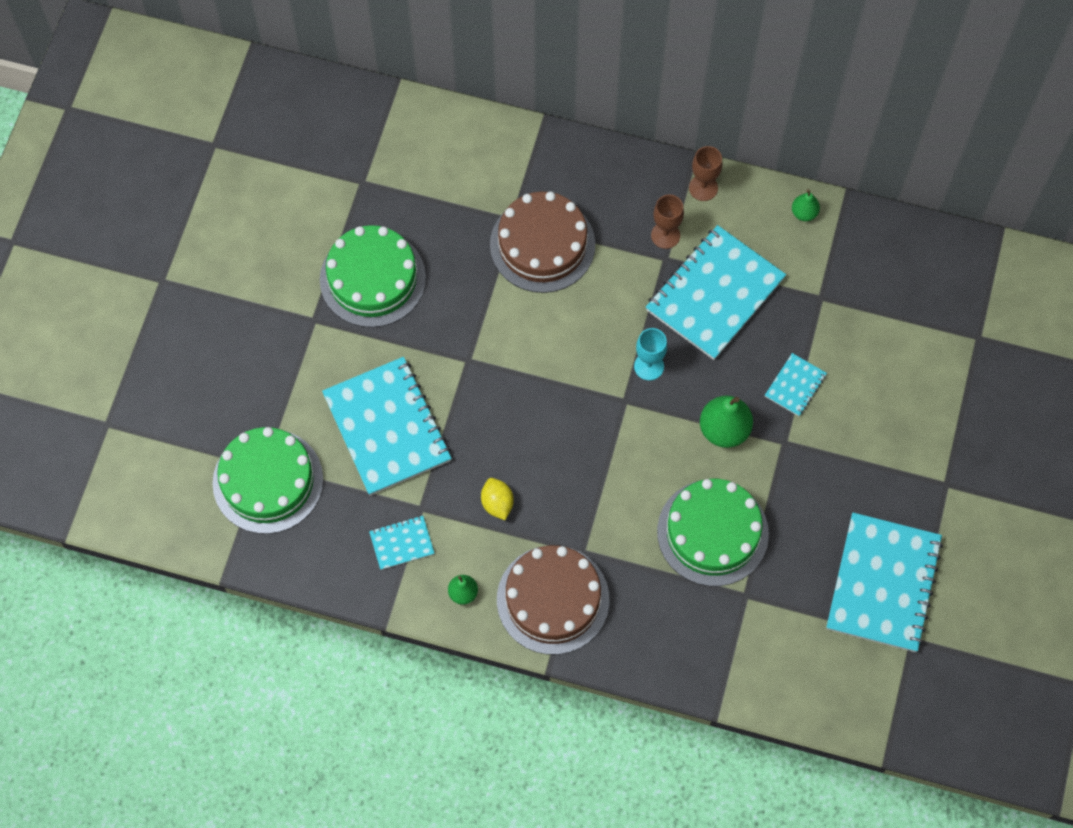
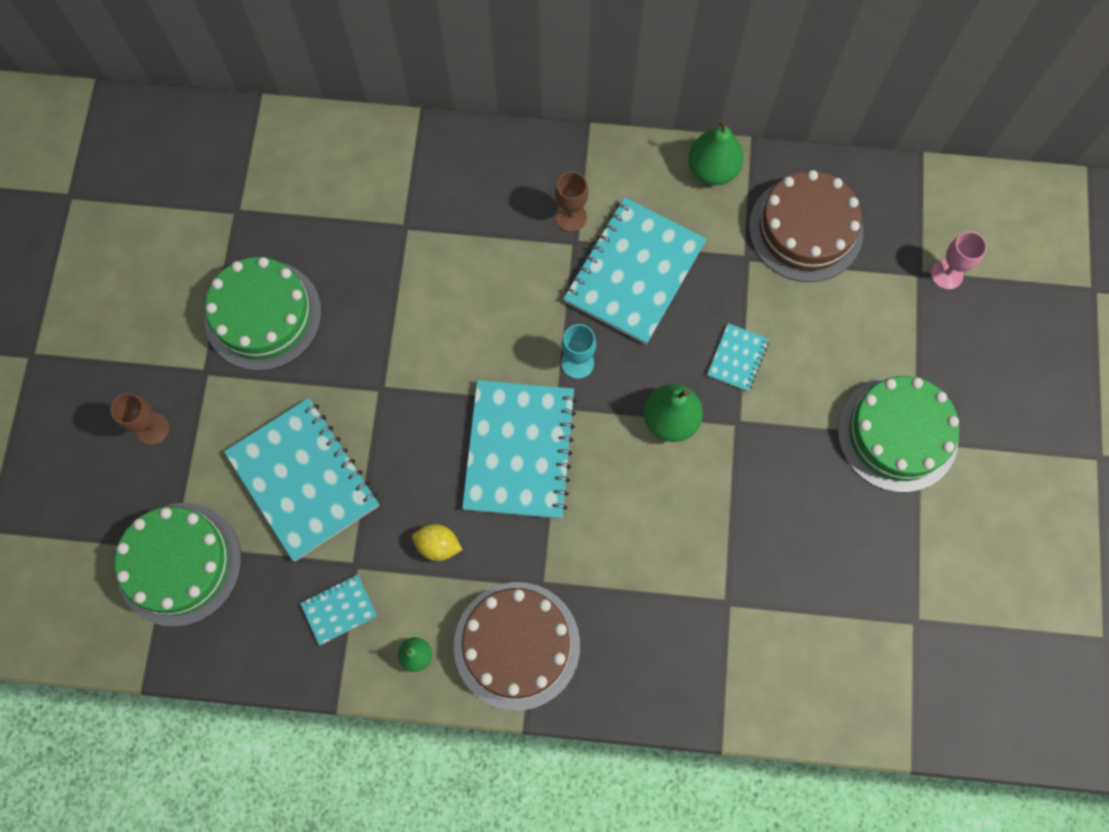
camera: 10 degrees left, 5 degrees up
yellow lemon [481,478,514,520] -> yellow lemon turned 45 degrees counterclockwise [412,524,462,561]
brown cake [490,191,595,293] -> brown cake moved to [749,170,863,282]
green cake [657,479,769,586] -> green cake moved to [838,376,960,492]
brown goblet [689,146,722,201] -> brown goblet moved to [111,393,170,445]
green pear [792,189,820,221] -> green pear [688,118,744,185], size x1.81
turquoise notebook [826,513,943,652] -> turquoise notebook moved to [462,380,577,519]
none -> pink goblet [931,231,987,290]

